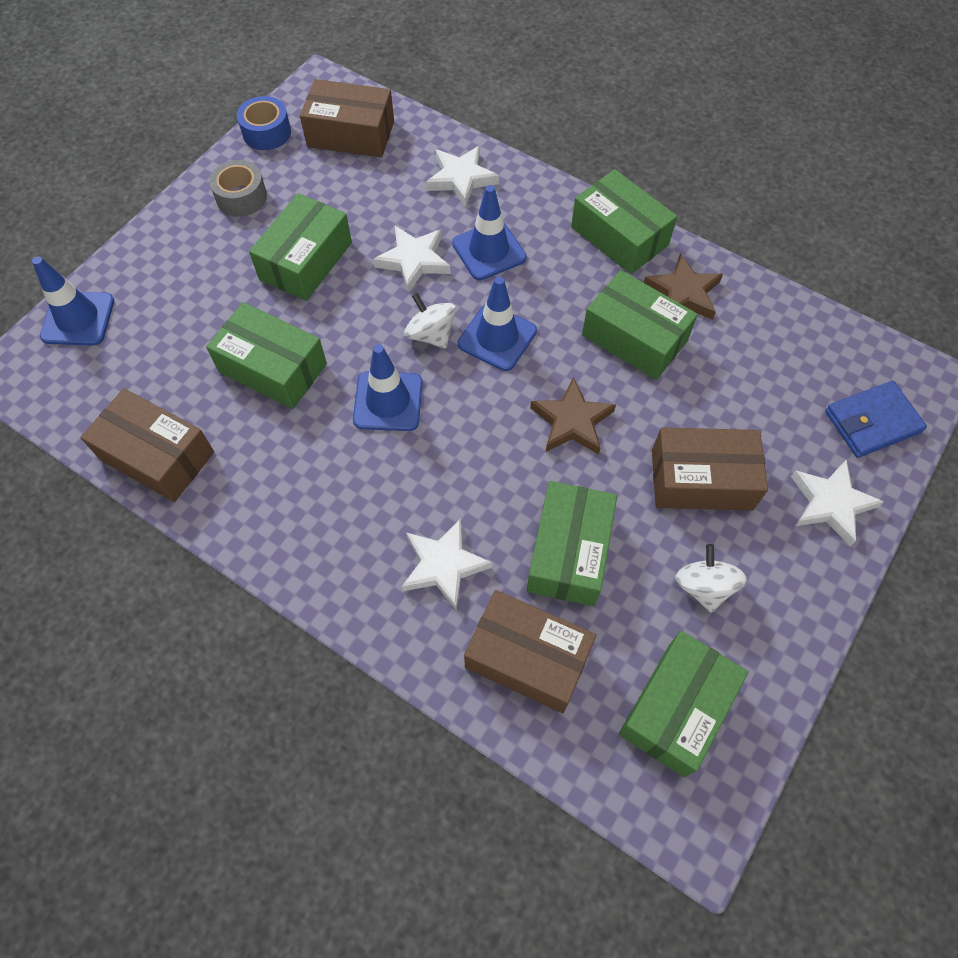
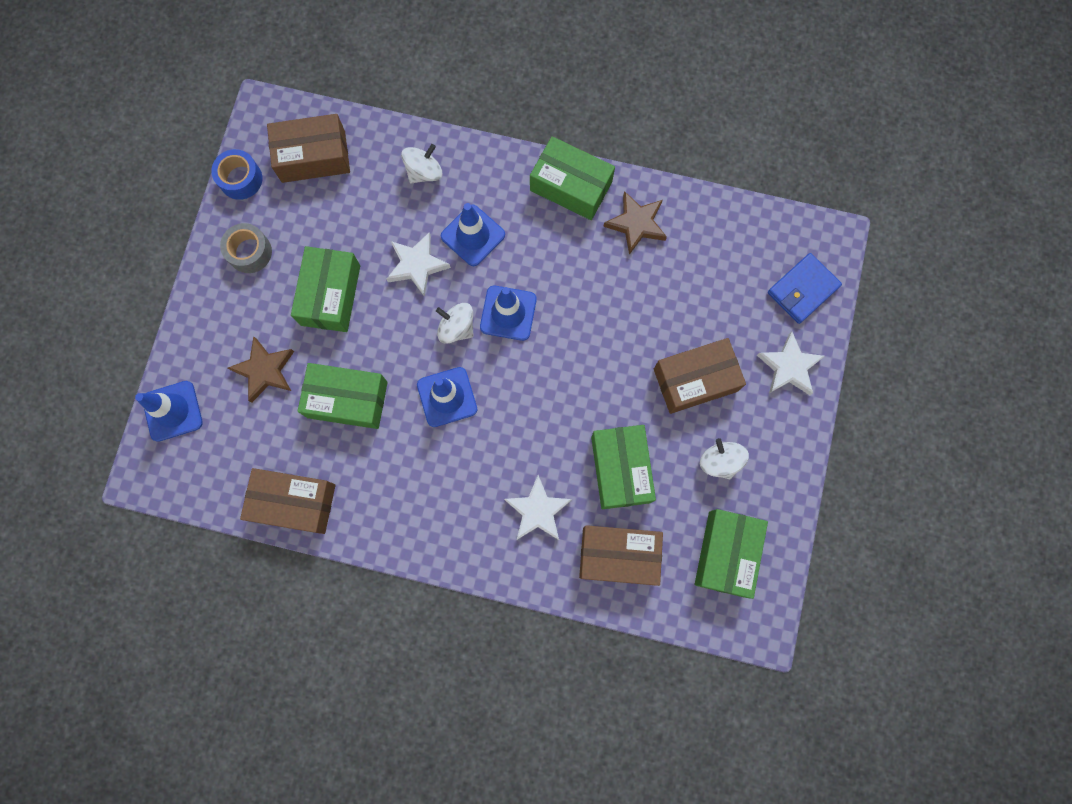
camera: 20 degrees left, 15 degrees up
white star [426,146,499,207] -> white spinning top [401,144,442,184]
brown star [530,377,616,455] -> brown star moved to [228,336,294,403]
green box [582,270,698,380] -> none

